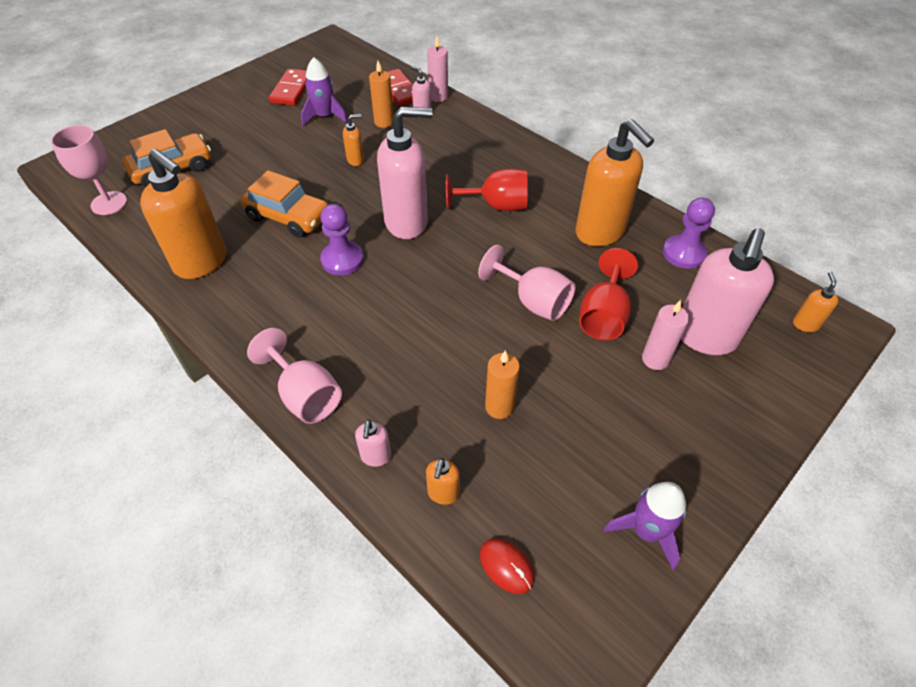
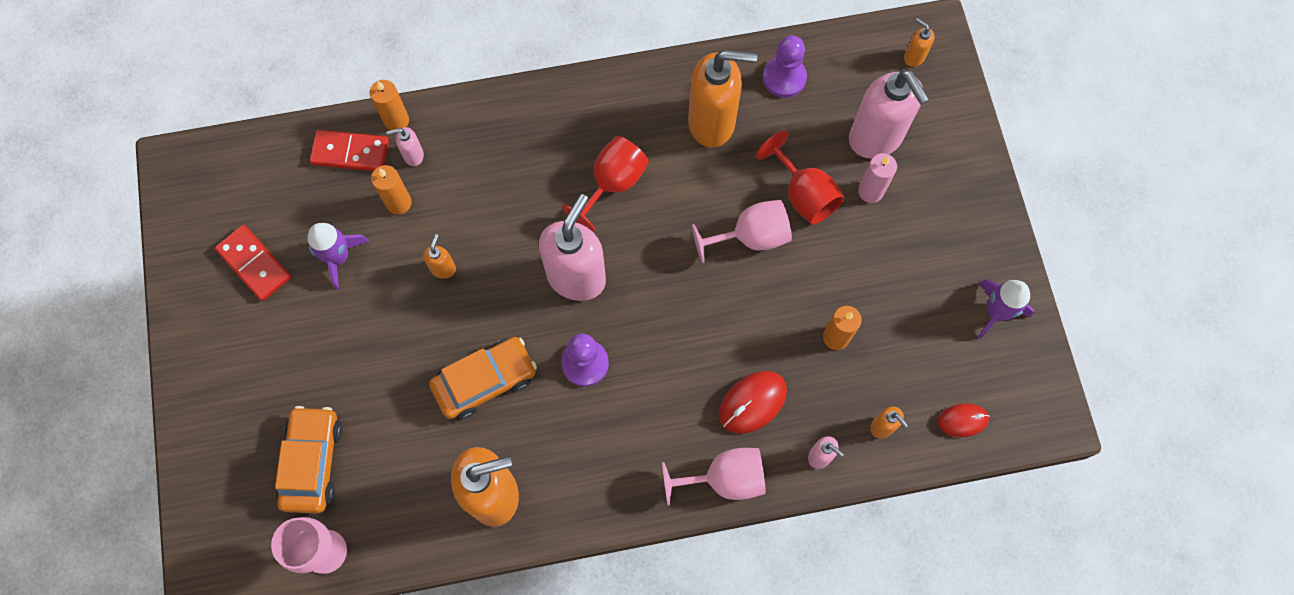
camera: 55 degrees left, 20 degrees up
pink candle [427,36,448,102] -> orange candle [370,80,409,130]
none -> red mouse [719,371,787,434]

